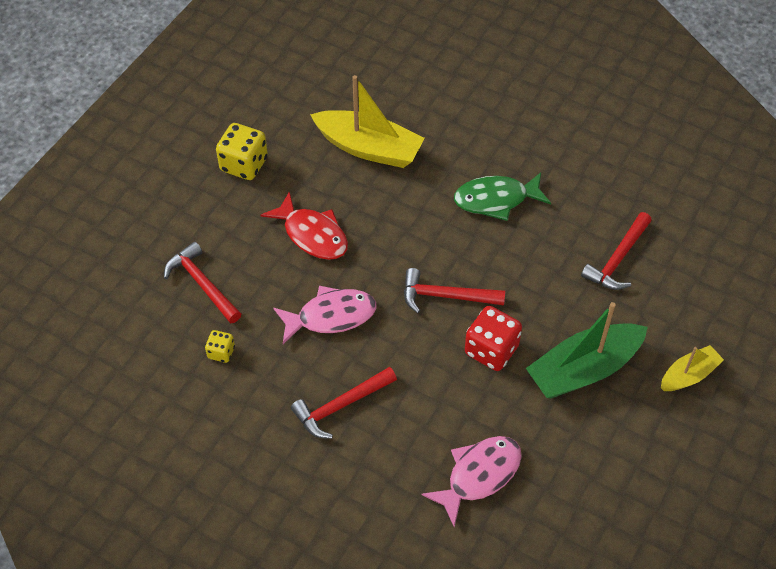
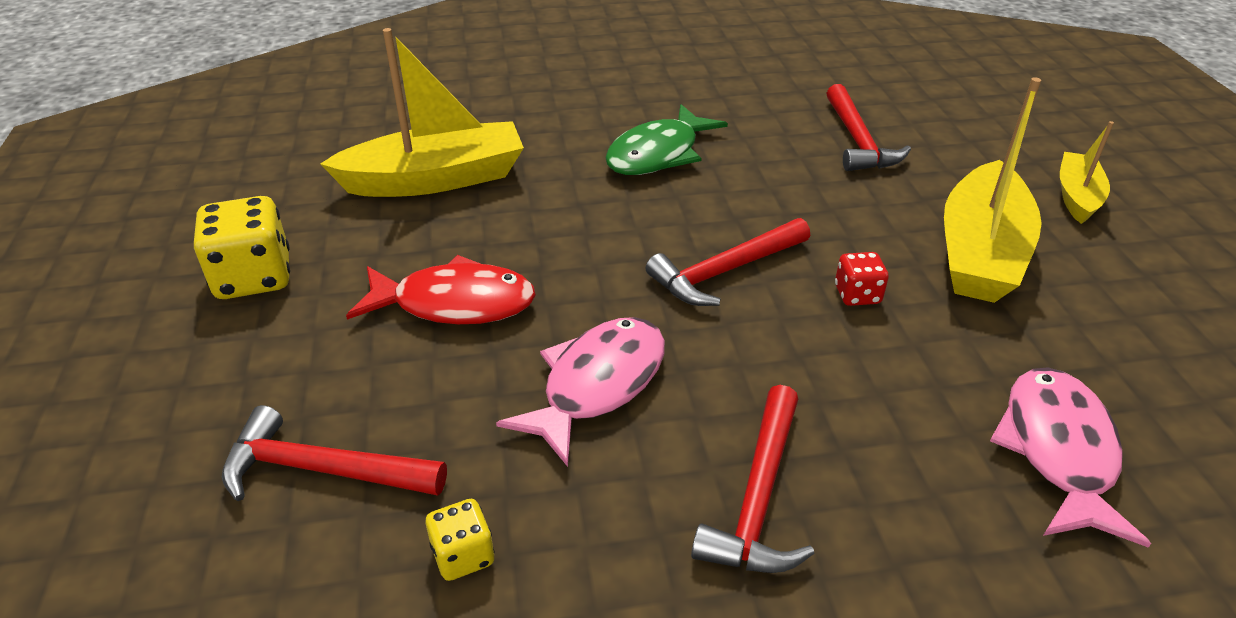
camera: 40 degrees left, 15 degrees down
red dice [465,306,522,371] -> red dice [835,252,889,306], size x0.54
green boat [526,302,648,399] -> yellow boat [944,77,1042,303]

